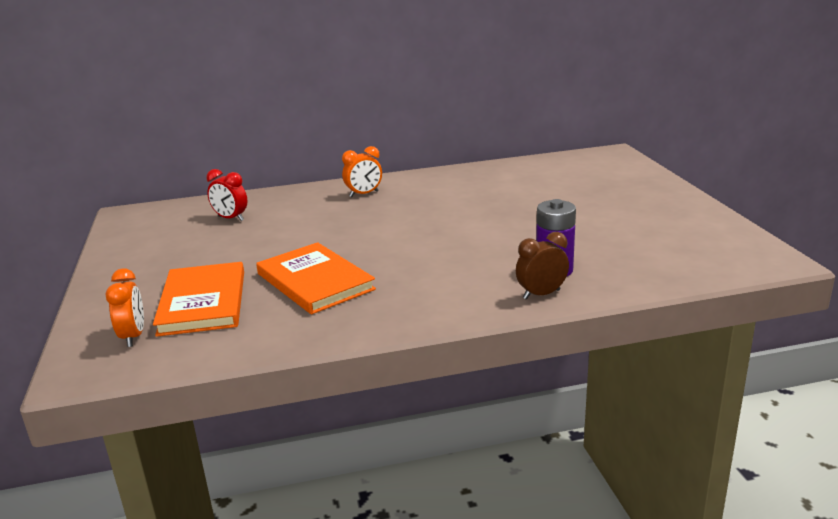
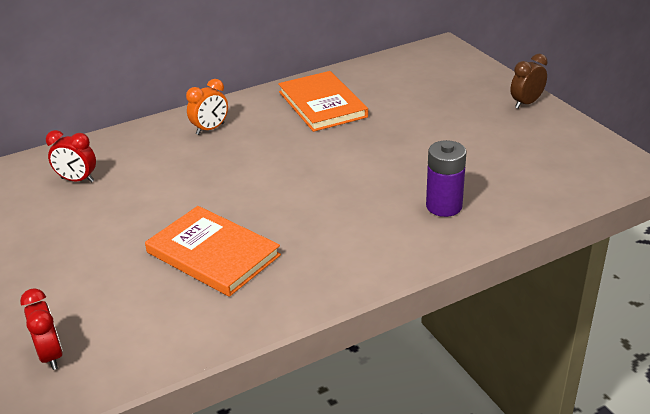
camera: 15 degrees left, 10 degrees up
orange clock [105,268,144,347] -> red clock [20,288,63,370]
orange book [153,262,244,337] -> orange book moved to [278,71,368,132]
brown clock [516,232,569,300] -> brown clock moved to [510,54,548,108]

